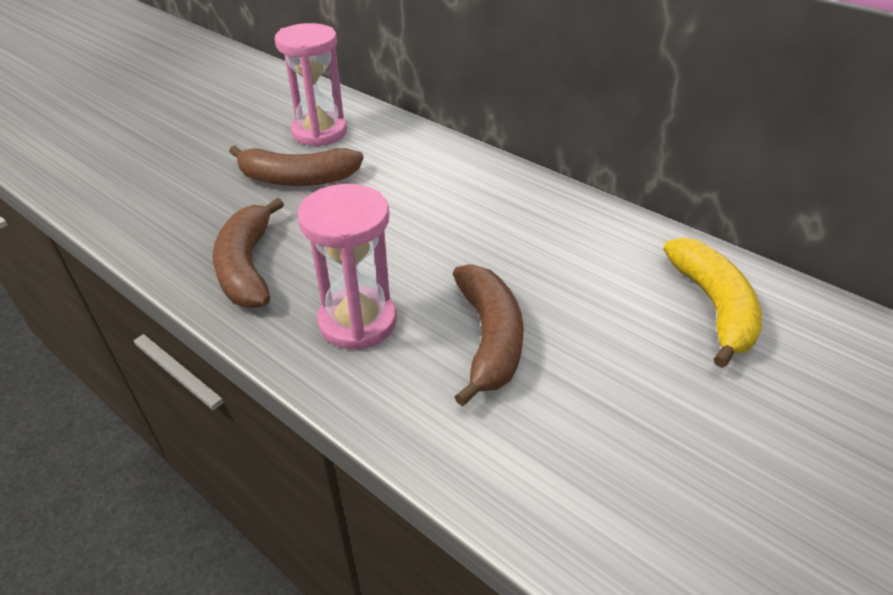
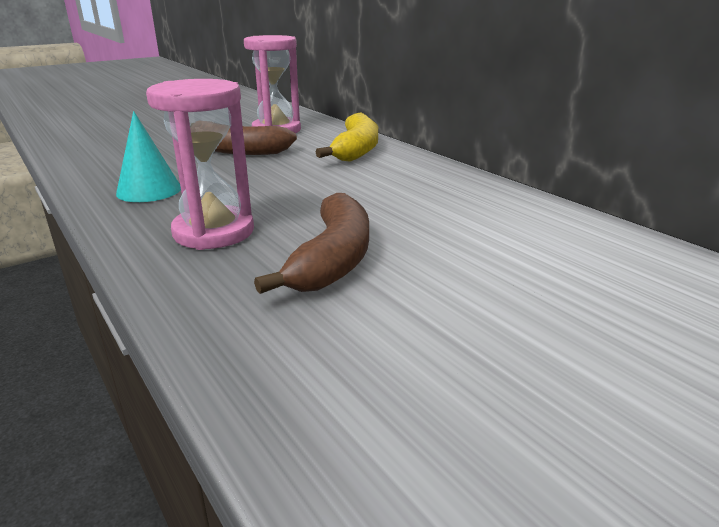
camera: 15 degrees right, 15 degrees down
brown banana [213,198,284,308] -> turquoise cone [116,111,181,202]
yellow banana [663,238,762,368] -> yellow banana moved to [316,112,378,162]

